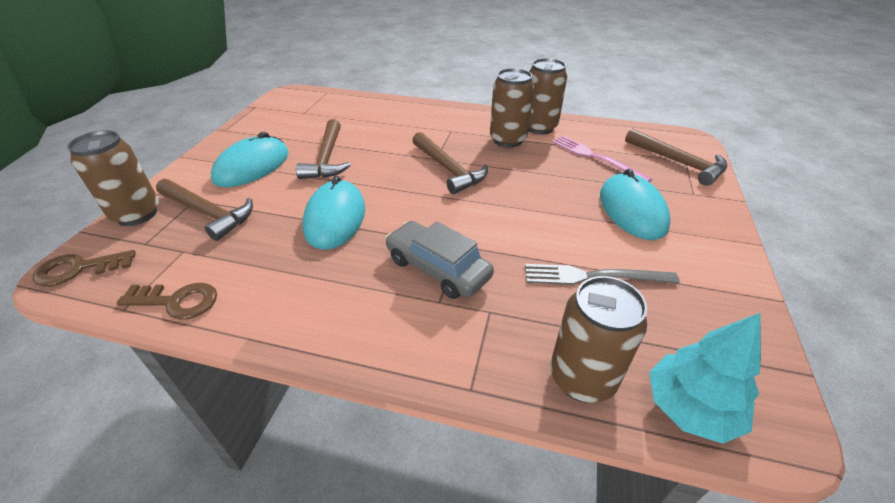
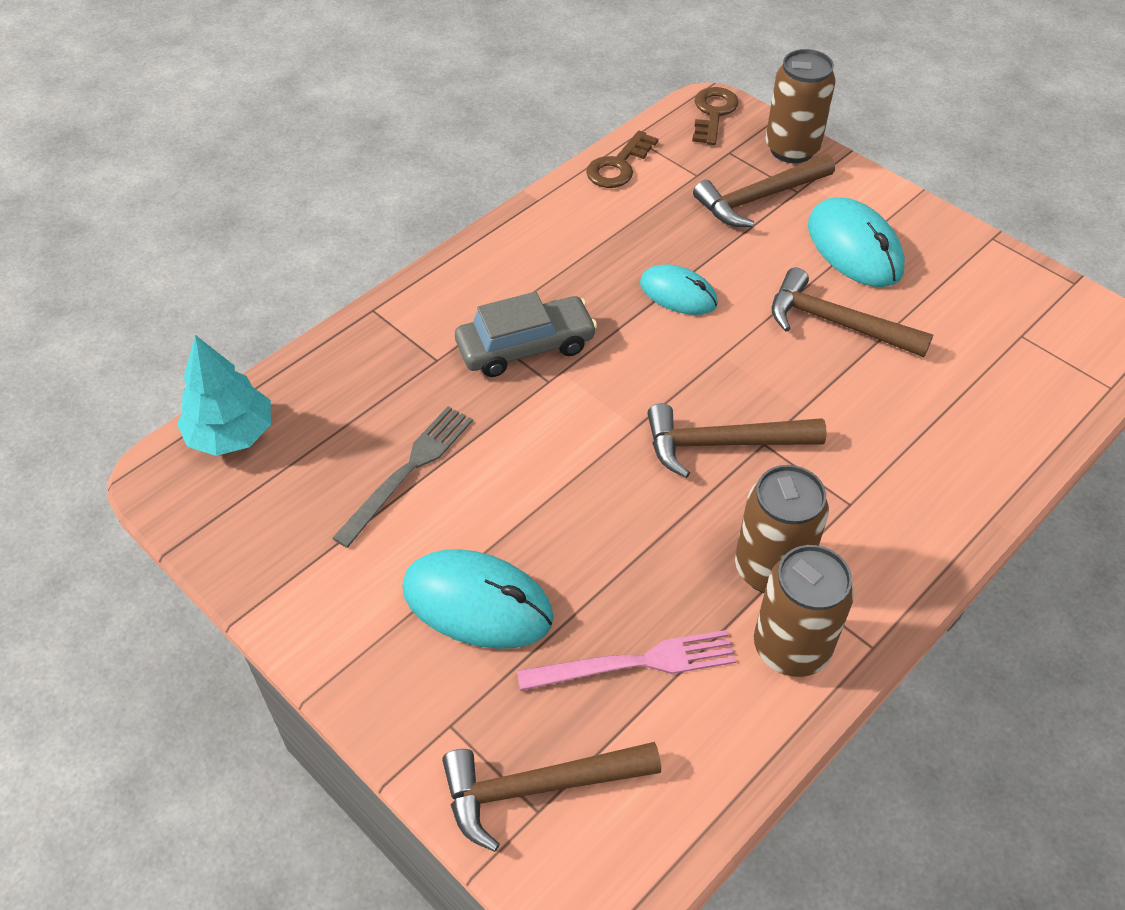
camera: 120 degrees right, 10 degrees up
turquoise mouse [302,176,365,250] -> turquoise mouse [640,264,718,315], size x0.65
brown can [550,276,647,403] -> none

